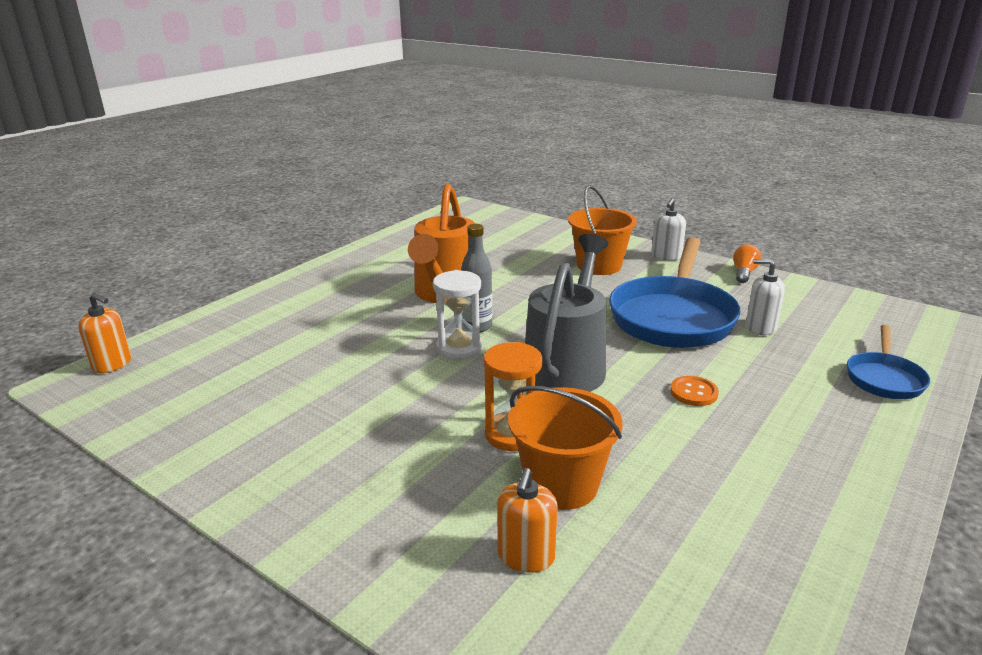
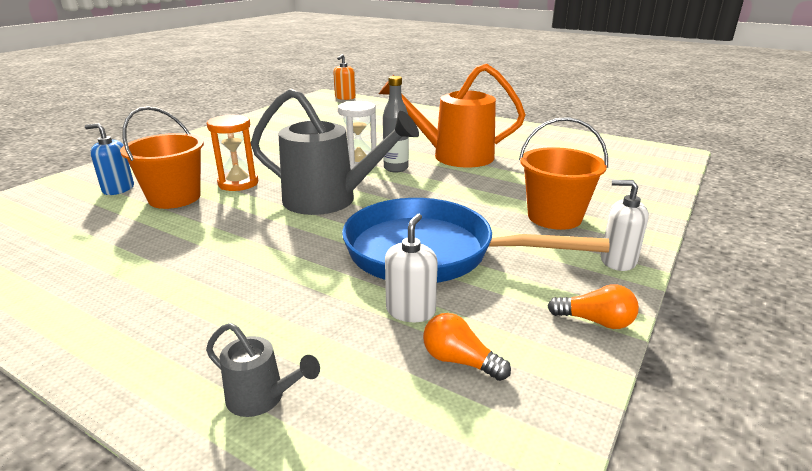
camera: 85 degrees right, 0 degrees up
orange soap dispenser [497,468,558,573] -> blue soap dispenser [85,123,134,195]
orange button [670,376,719,406] -> none
blue pan [847,325,930,399] -> grey watering can [206,323,320,417]
none -> orange light bulb [423,313,511,381]

